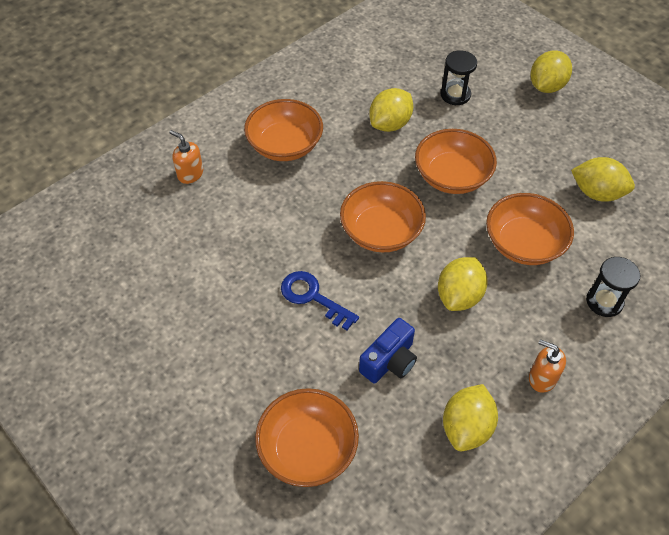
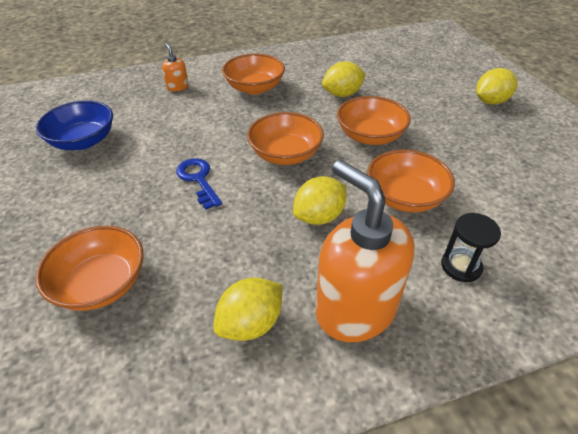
camera: 25 degrees right, 10 degrees down
blue camera [359,318,417,383] -> none
black hourglass [440,50,477,105] -> none
orange soap dispenser [529,339,566,393] -> orange soap dispenser [316,160,414,343], size x2.33
yellow lemon [571,157,635,202] -> none
none -> blue bowl [36,101,113,150]

